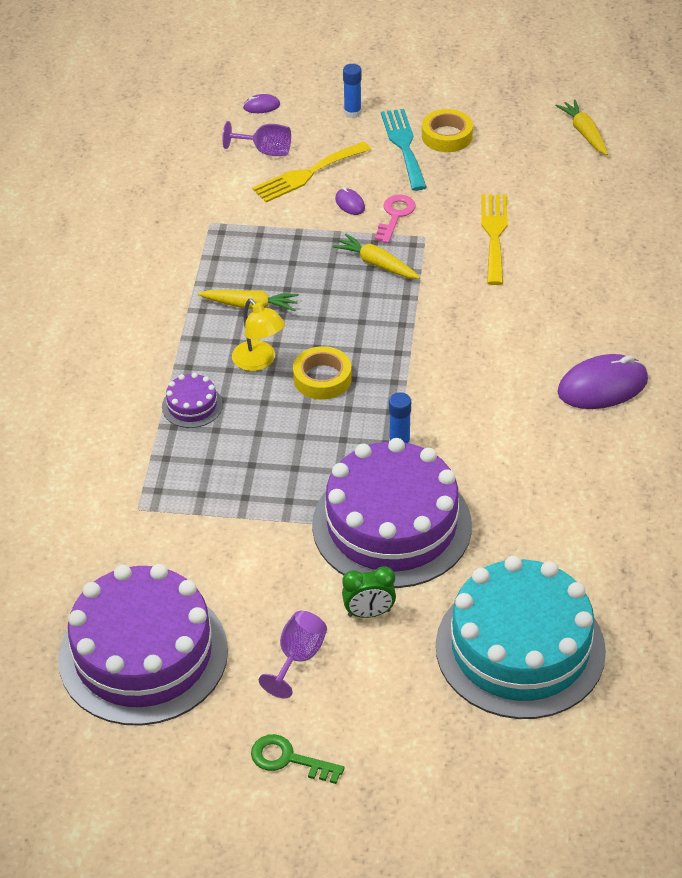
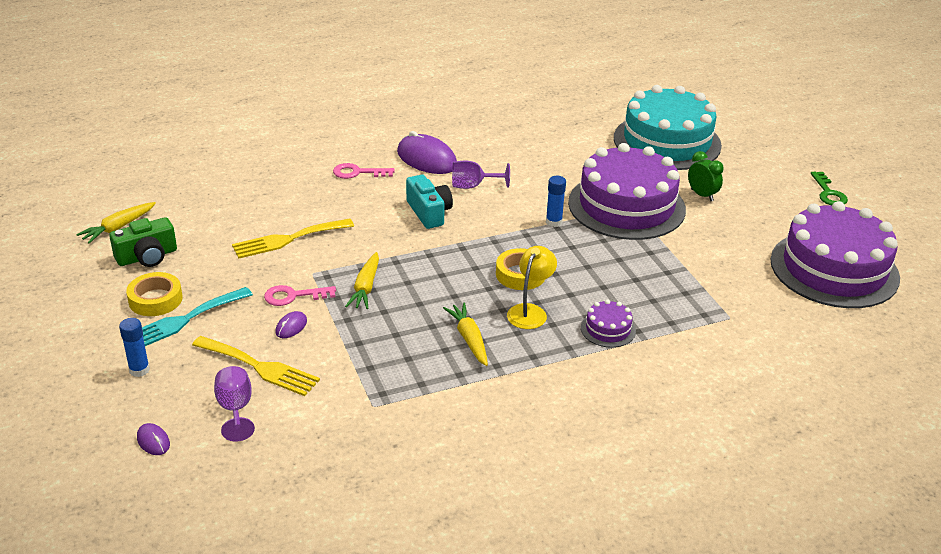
camera: 120 degrees left, 10 degrees down
purple goblet [259,611,327,699] -> purple goblet moved to [452,161,510,189]
none -> green camera [109,217,177,267]
none -> pink key [333,163,394,179]
none -> turquoise camera [406,175,453,229]

